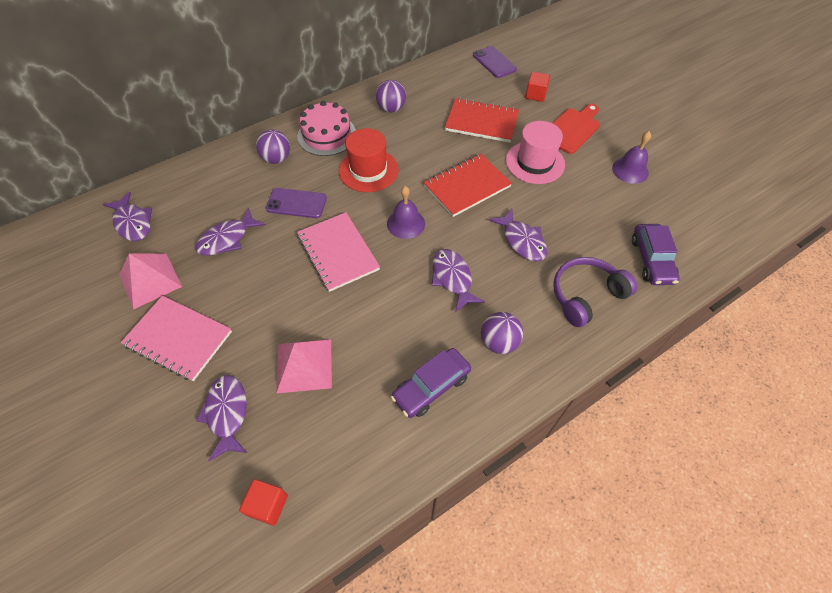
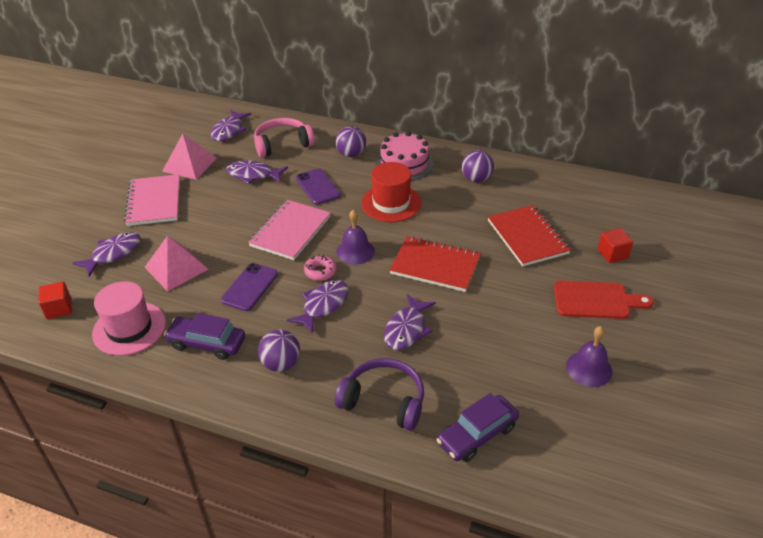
camera: 55 degrees right, 15 degrees down
purple phone [473,46,517,78] -> purple phone moved to [221,263,278,311]
pink hat [506,121,565,184] -> pink hat moved to [92,281,166,356]
none -> pink headphones [254,118,315,158]
none -> pink donut [304,254,337,281]

